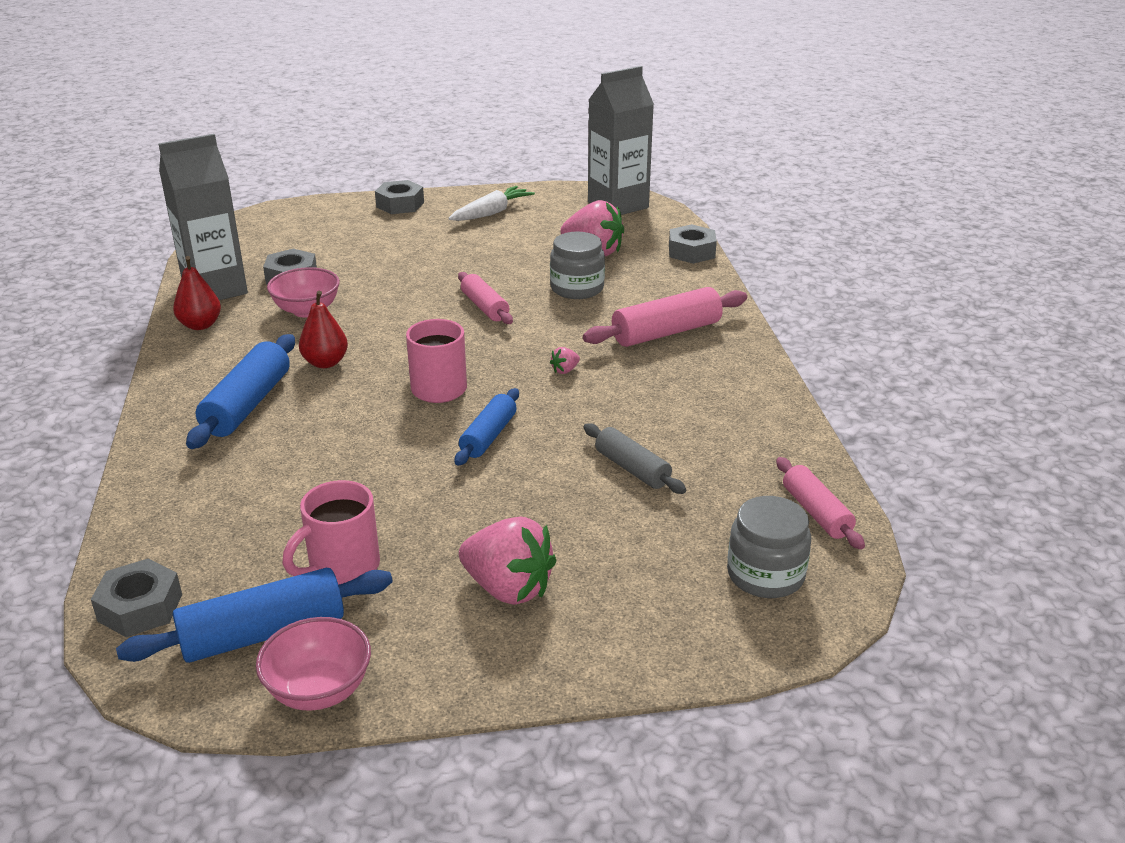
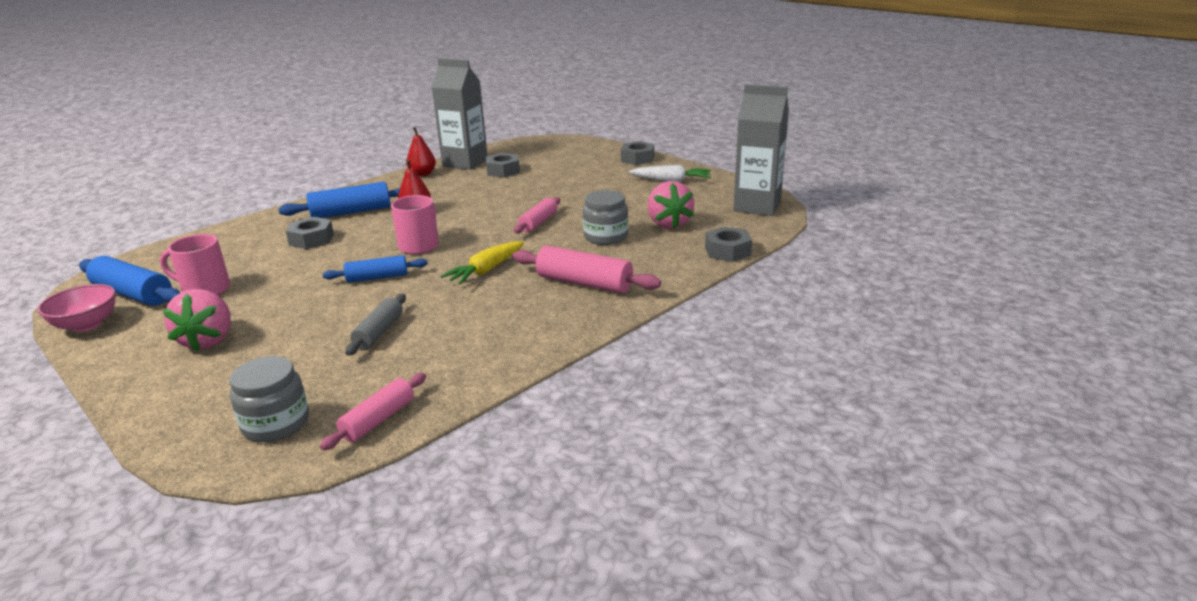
camera: 55 degrees right, 5 degrees down
grey nut [91,558,182,637] -> grey nut moved to [286,217,334,249]
pink bowl [267,267,340,318] -> none
pink strawberry [550,347,580,374] -> yellow carrot [441,241,524,285]

